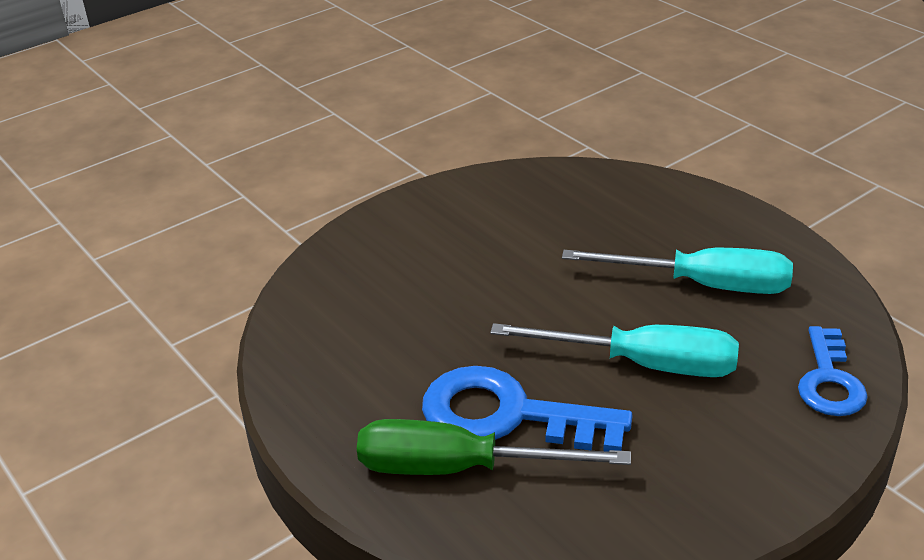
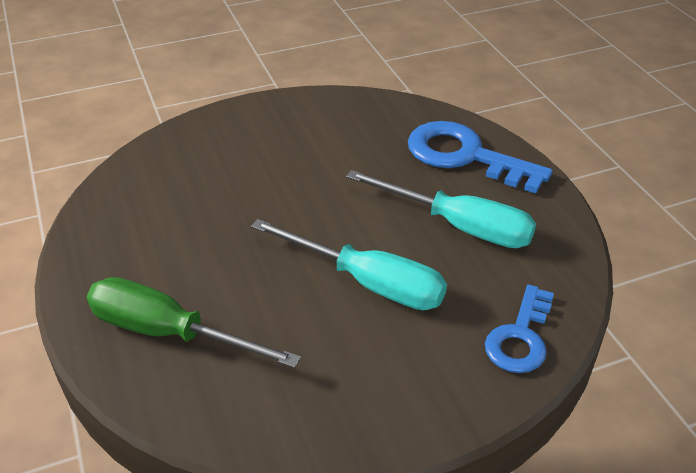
camera: 15 degrees right, 5 degrees up
blue key [422,366,633,452] -> blue key moved to [408,121,553,194]

